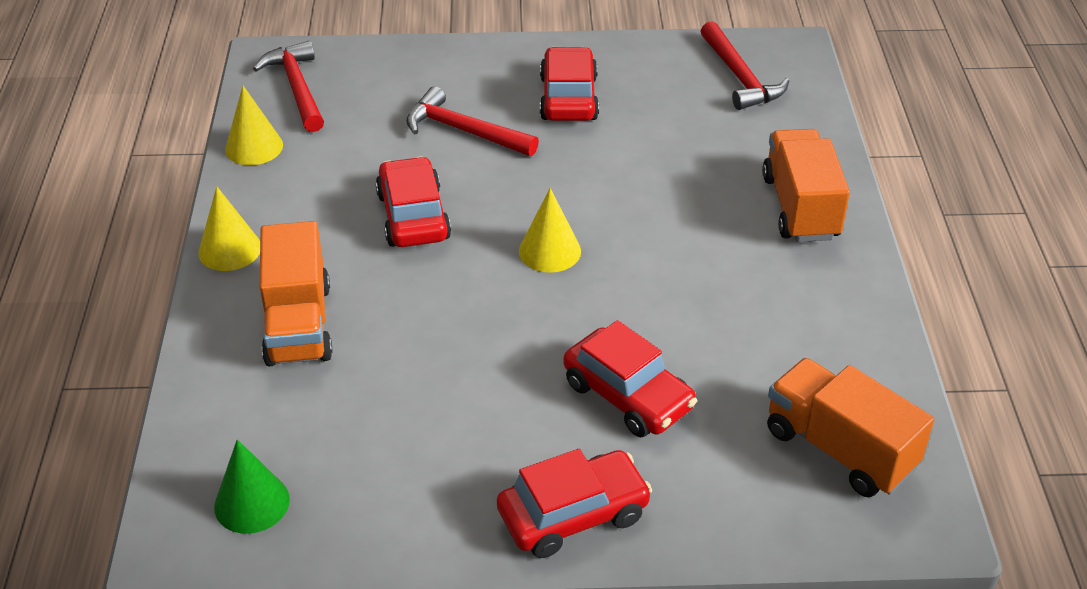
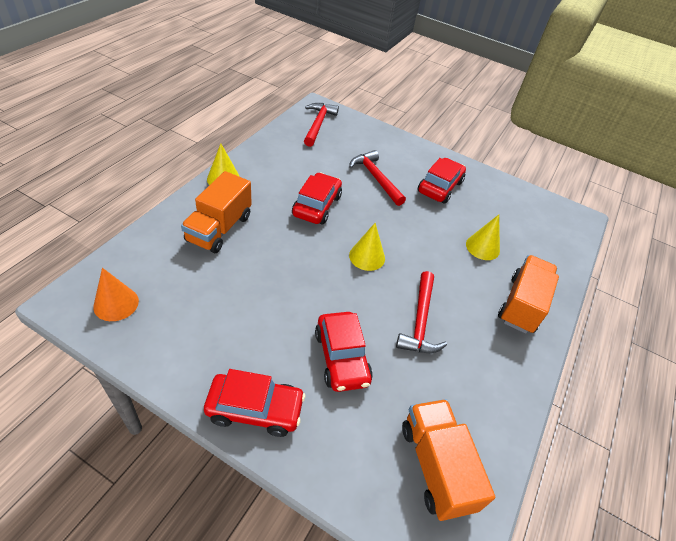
camera: 25 degrees right, 5 degrees up
green cone [214,439,290,534] -> orange cone [93,268,139,321]
yellow cone [225,86,283,165] -> yellow cone moved to [466,215,500,260]
red hammer [700,21,789,110] -> red hammer moved to [396,271,447,353]

